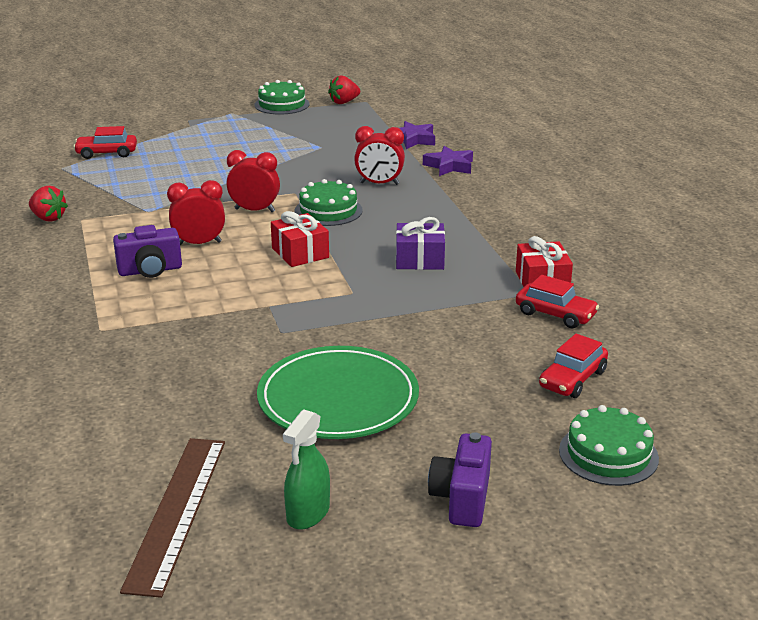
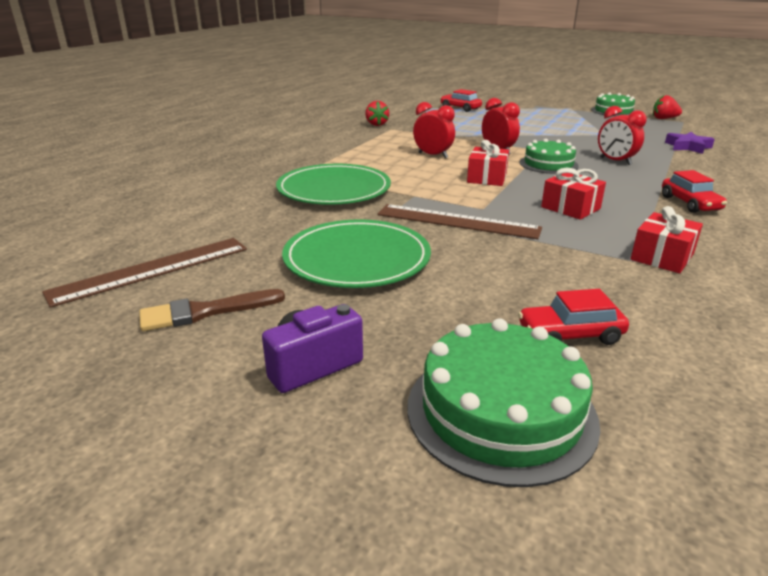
camera: 45 degrees right, 0 degrees up
purple camera [113,225,182,278] -> none
green spray bottle [283,409,330,530] -> brown brush [139,289,285,331]
purple gift [396,217,445,270] -> red gift [541,168,606,220]
purple star [423,146,473,176] -> none
red car [516,275,599,328] -> red car moved to [662,170,727,213]
green cake [559,405,659,486] -> green cake [408,318,600,487], size x1.51
none -> green plate [276,164,391,205]
none -> brown ruler [377,204,542,239]

